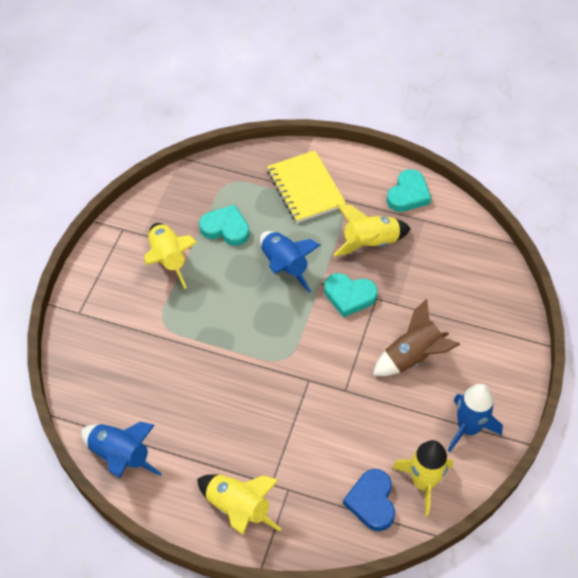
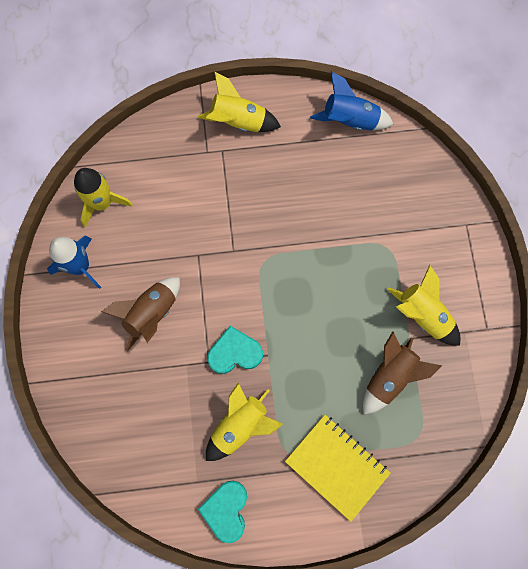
camera: 155 degrees right, 20 degrees up
turquoise heart [199,204,250,246] -> brown rocket [363,331,442,414]
blue rocket [260,231,320,293] -> none
blue heart [343,469,395,531] -> none

